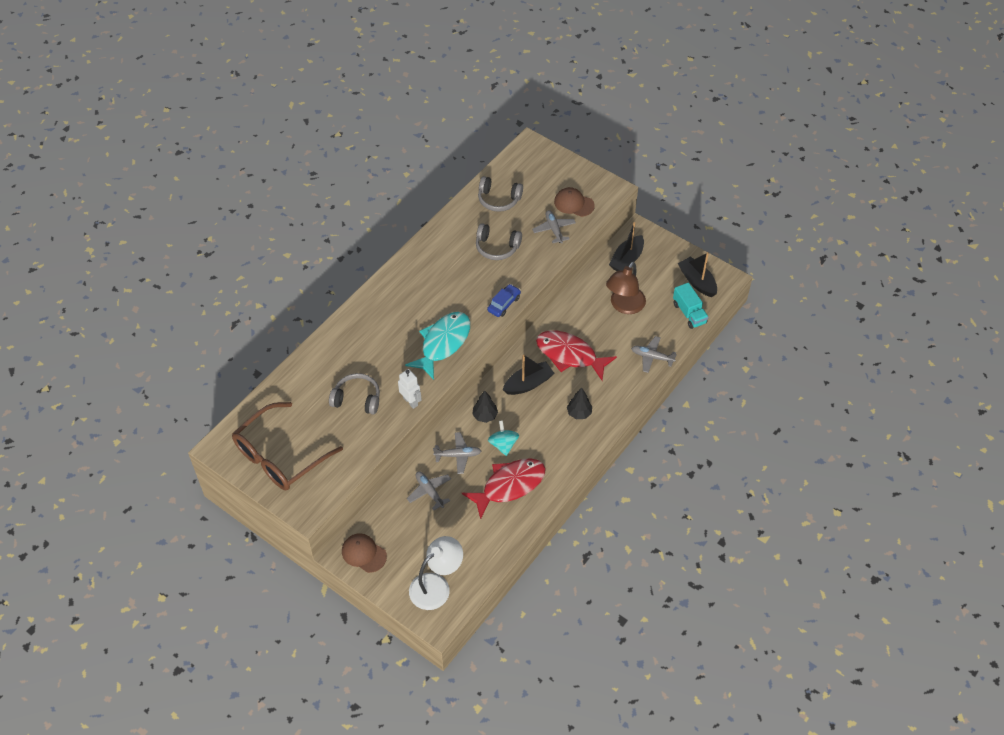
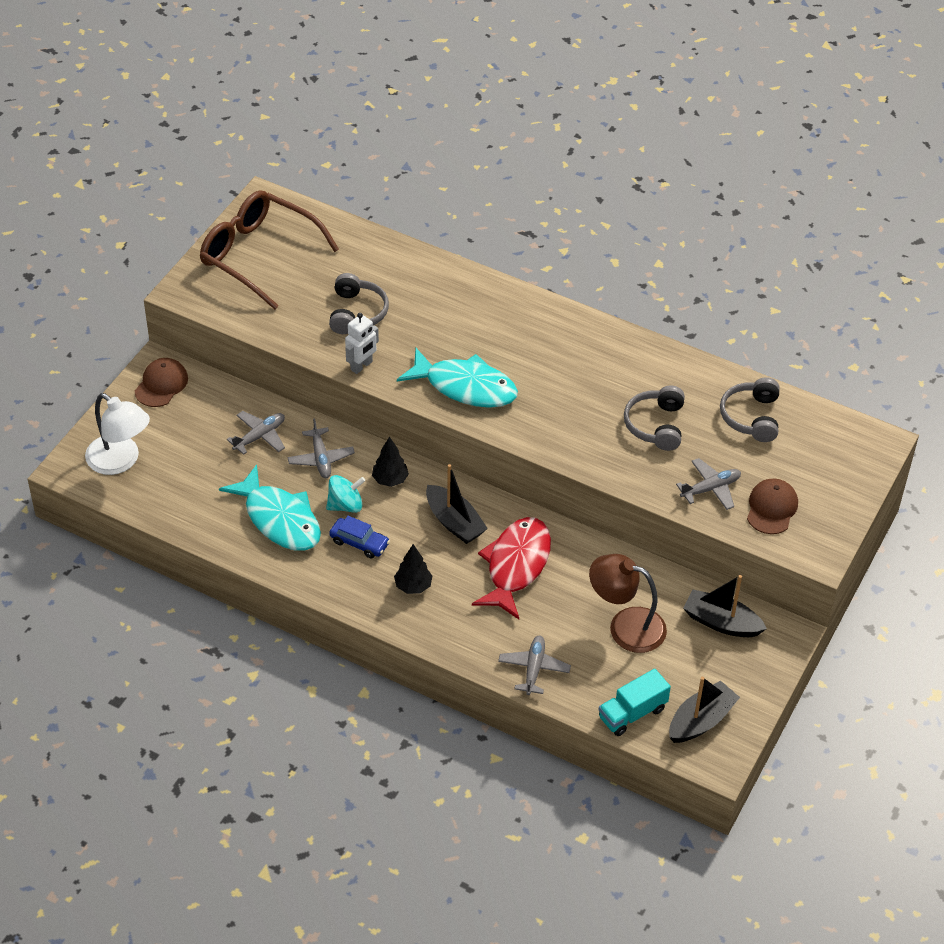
camera: 80 degrees right, 5 degrees down
red fish [462,458,546,520] -> turquoise fish [219,464,321,551]
blue car [487,284,521,317] -> blue car moved to [329,516,390,558]

